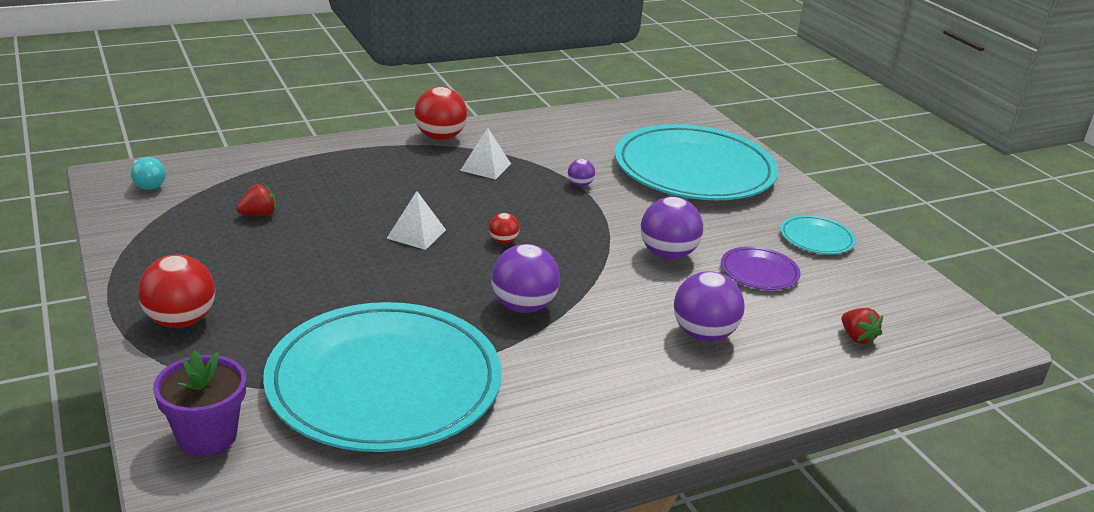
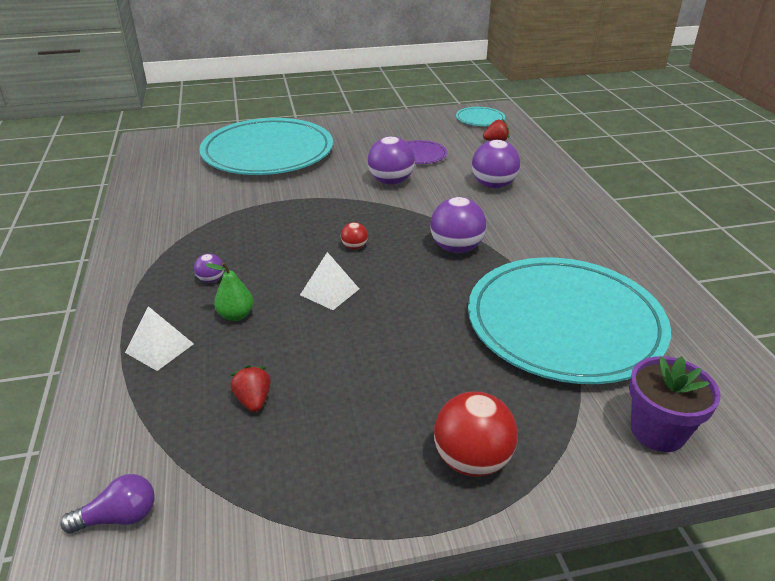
camera: 75 degrees left, 5 degrees up
turquoise light bulb [131,157,166,190] -> purple light bulb [60,474,154,534]
red ball [414,87,467,140] -> none
white pyramid [460,127,511,179] -> white pyramid moved to [125,306,194,371]
purple ball [568,159,595,187] -> purple ball moved to [194,254,224,283]
turquoise plate [780,215,856,254] -> turquoise plate moved to [456,107,505,126]
none -> green pear [206,262,254,321]

